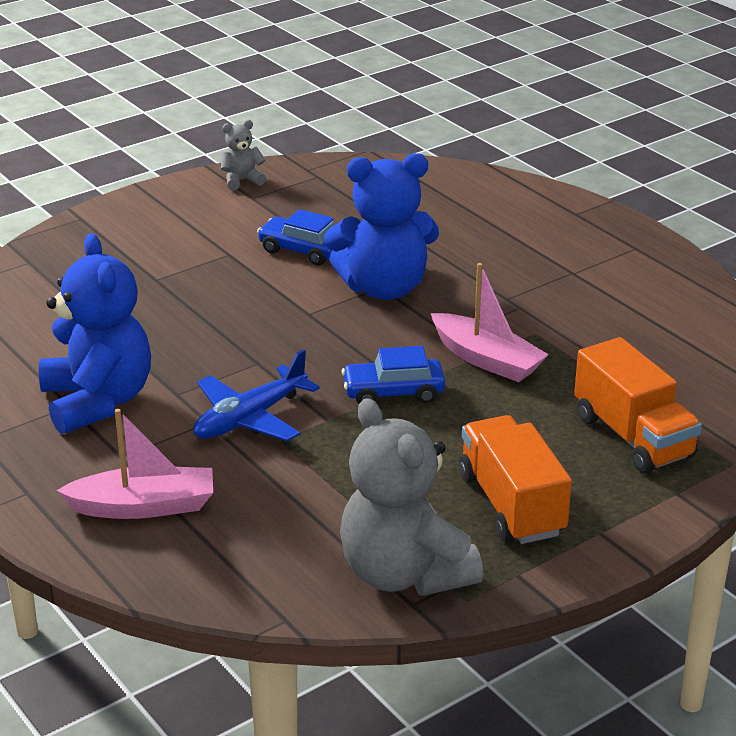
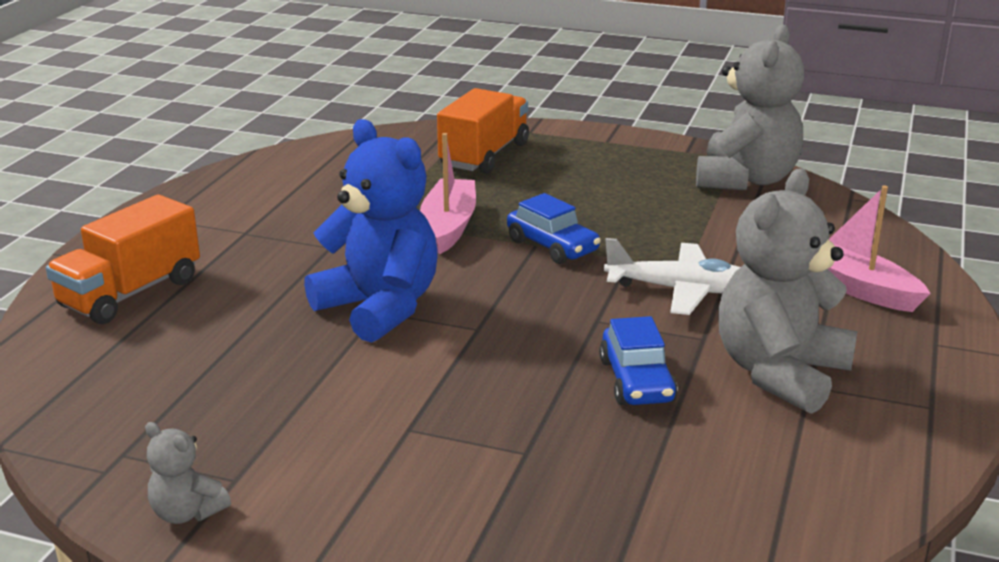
camera: 125 degrees left, 5 degrees down
blue teddy bear [39,233,151,434] -> grey teddy bear [718,168,858,414]
blue plane [193,349,320,441] -> white plane [604,238,740,315]
blue car [257,209,335,266] -> blue car moved to [599,316,678,405]
orange truck [459,415,572,544] -> orange truck moved to [46,195,200,324]

